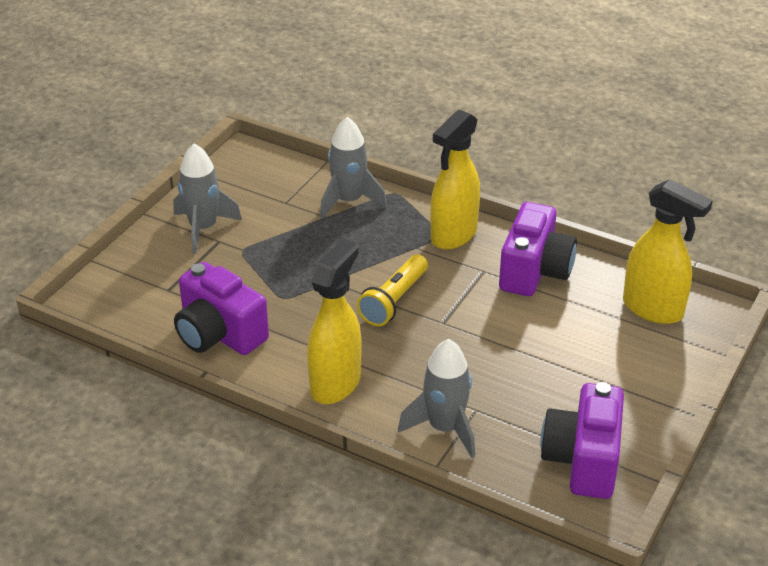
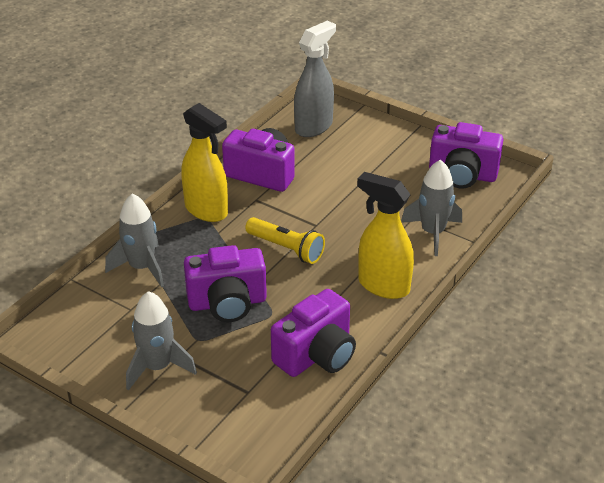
camera: 85 degrees left, 0 degrees up
yellow spray bottle [623,179,713,324] -> grey spray bottle [294,21,336,137]
none -> purple camera [184,245,267,322]

